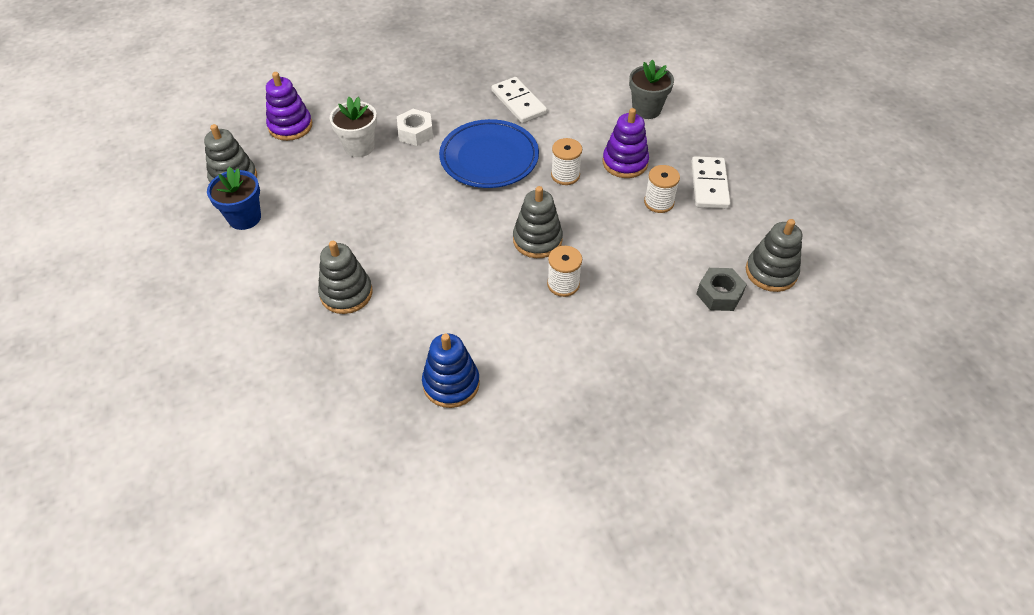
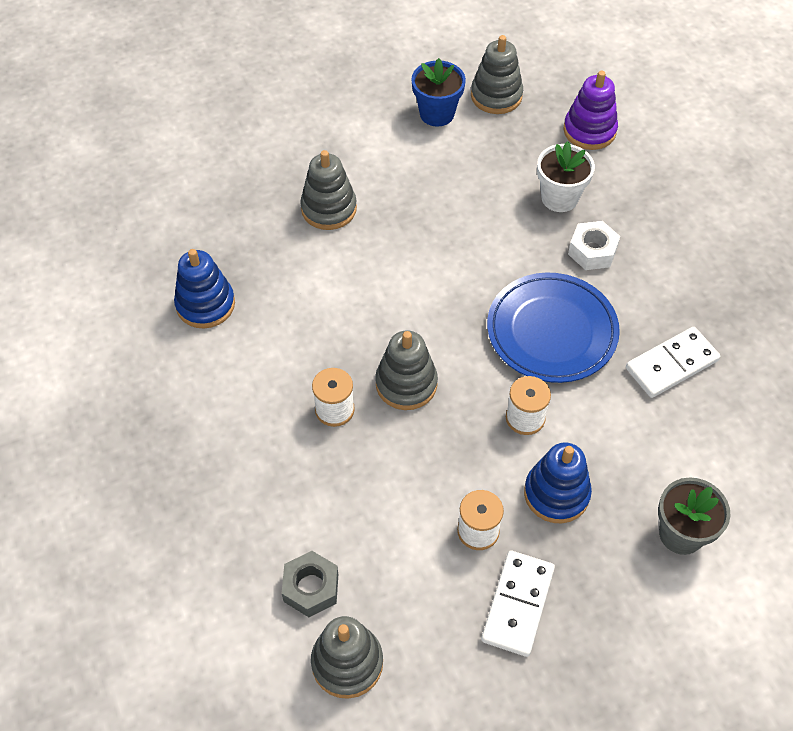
camera: 90 degrees right, 5 degrees up
purple stacking toy [603,108,649,178] -> blue stacking toy [524,443,592,523]
white domino [691,156,731,209] -> white domino turned 75 degrees counterclockwise [482,551,555,657]

